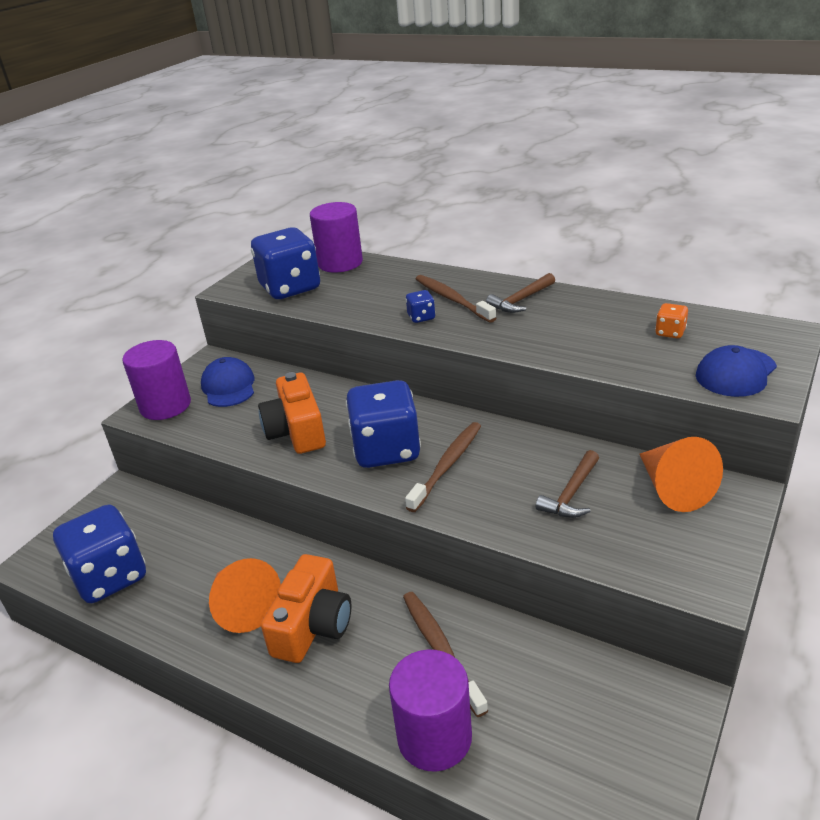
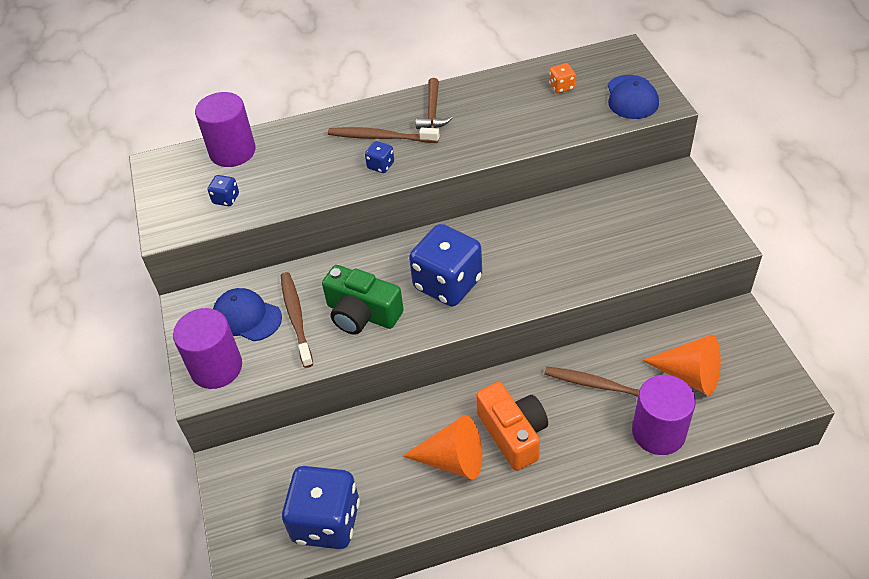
camera: 45 degrees left, 15 degrees up
blue dice [251,228,320,299] -> blue dice [208,175,239,206], size x0.42
orange camera [258,372,326,454] -> green camera [322,265,404,335]
brown toothbrush [405,422,481,512] -> brown toothbrush moved to [281,272,313,368]
brown hammer [536,450,599,518] -> none
orange cone [640,437,723,512] -> orange cone moved to [642,335,721,395]

